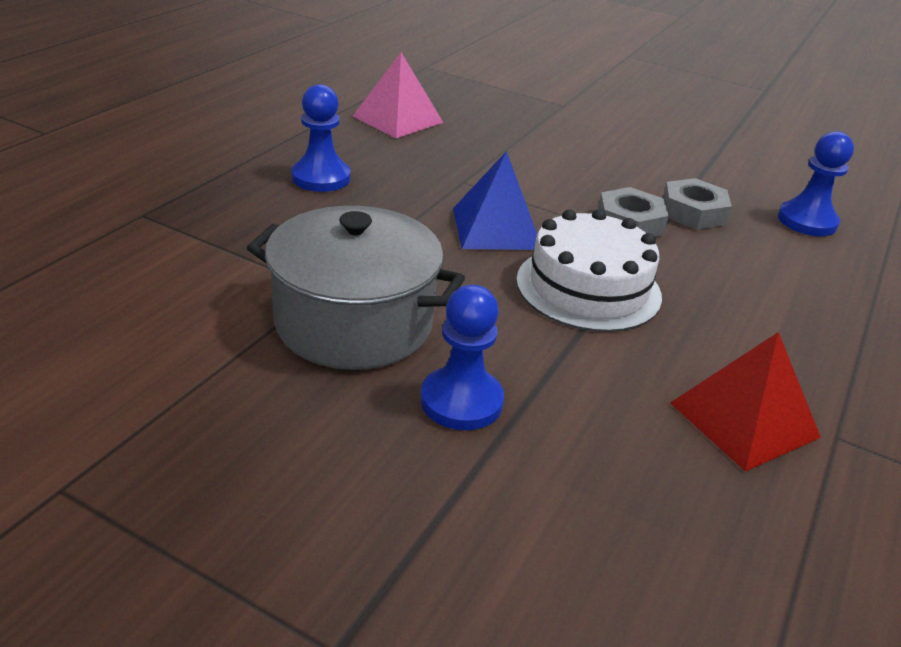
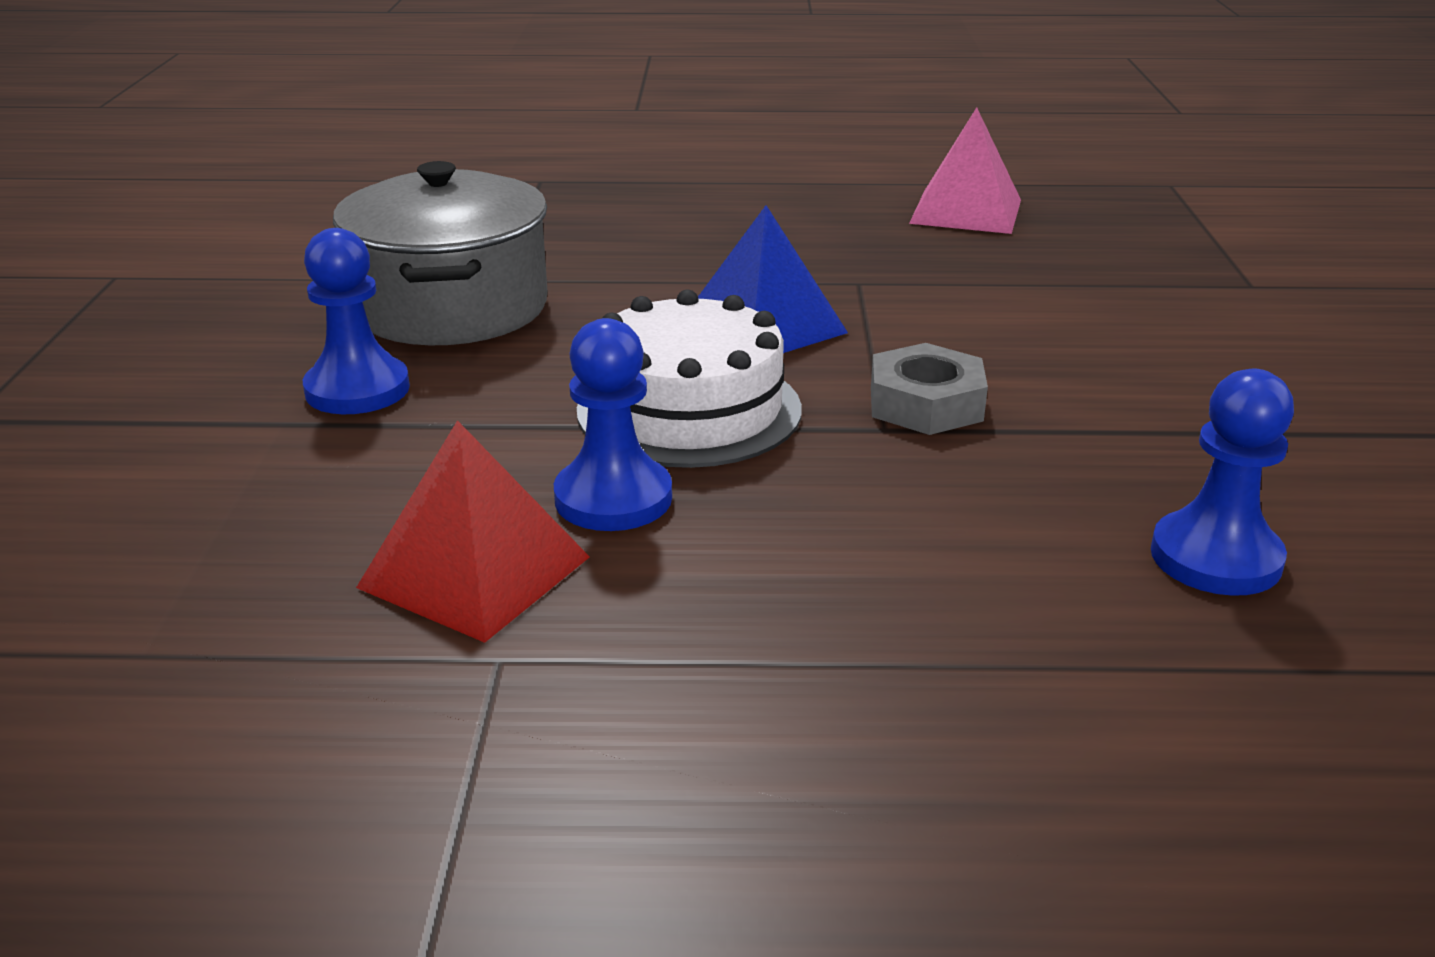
camera: 65 degrees right, 5 degrees down
blue pawn [292,84,350,192] -> blue pawn moved to [554,318,672,531]
grey nut [663,178,732,230] -> none

